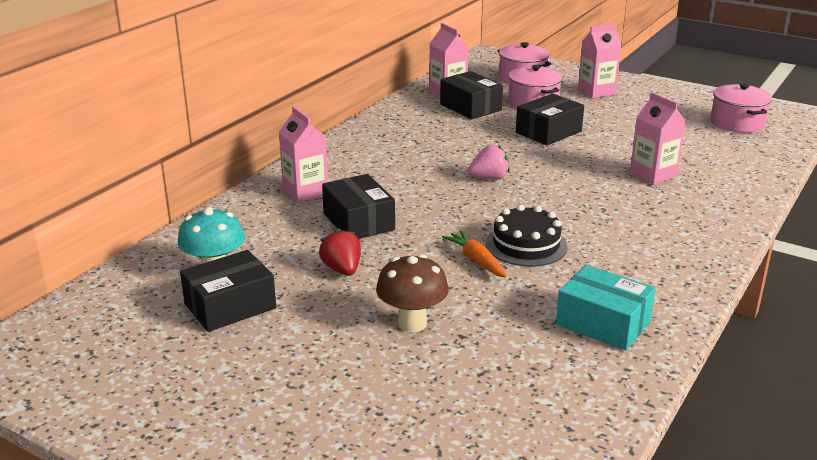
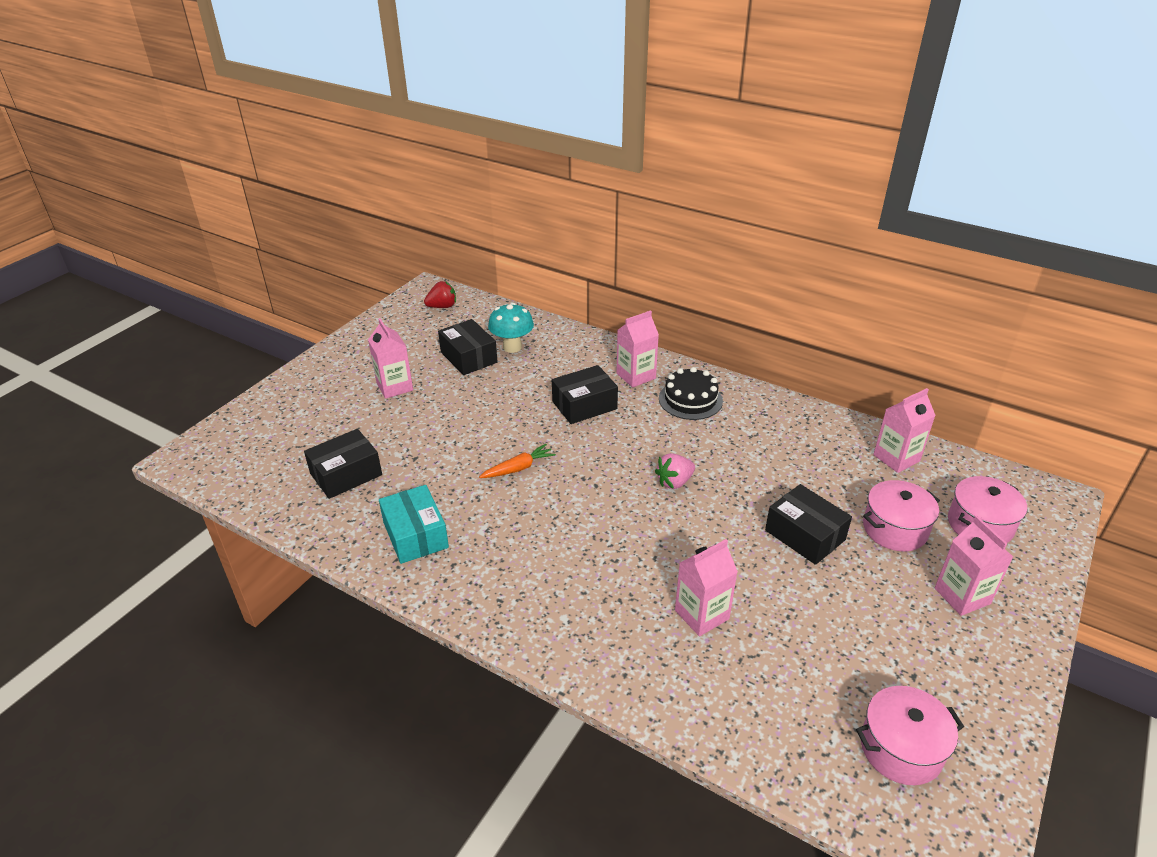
camera: 90 degrees right, 10 degrees up
red strawberry [319,228,361,276] -> red strawberry moved to [424,281,456,308]
brown mushroom [376,254,449,332] -> none
black box [440,71,503,120] -> black box moved to [304,429,382,499]
pink strawberry [468,145,510,180] -> pink strawberry turned 75 degrees clockwise [655,453,695,489]
black cake [486,205,568,267] -> black cake moved to [659,367,723,420]
turquoise box [556,265,656,350] -> turquoise box turned 60 degrees counterclockwise [379,485,449,564]
none -> pink carton [368,319,413,399]

